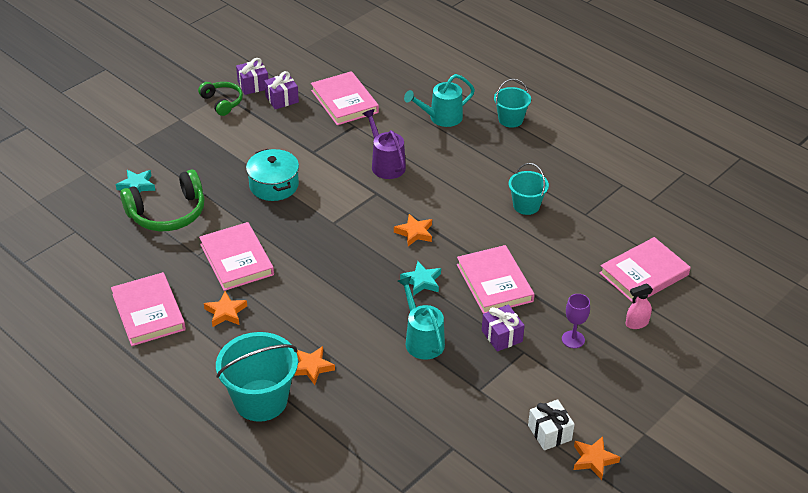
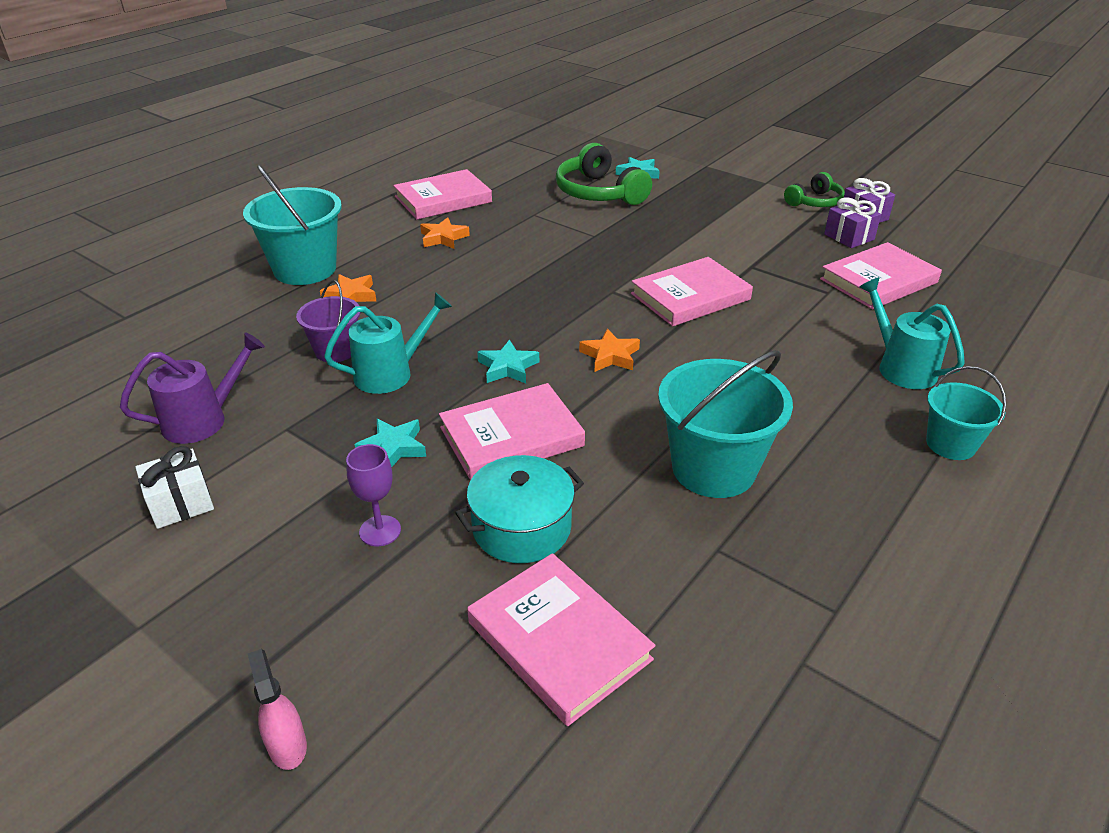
camera: 85 degrees right, 5 degrees down
pink book [199,222,274,291] -> pink book moved to [631,257,753,326]
turquoise pot [246,149,299,201] -> turquoise pot moved to [455,455,584,563]
purple watering can [362,109,406,179] -> purple watering can moved to [120,332,265,444]
purple gift [482,305,525,352] -> turquoise star [355,418,426,467]
turquoise bucket [509,163,549,215] -> turquoise bucket [658,350,793,498], size x1.71
orange star [574,436,620,480] -> none
pink spray bottle [626,284,653,329] -> pink spray bottle moved to [248,649,307,770]
none -> purple bucket [296,280,361,362]

